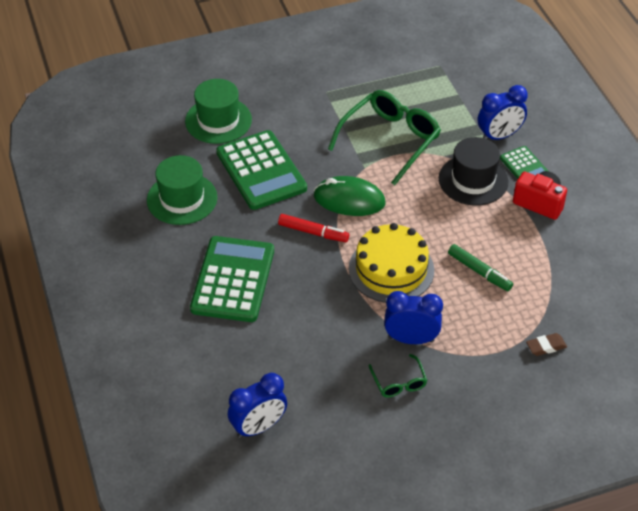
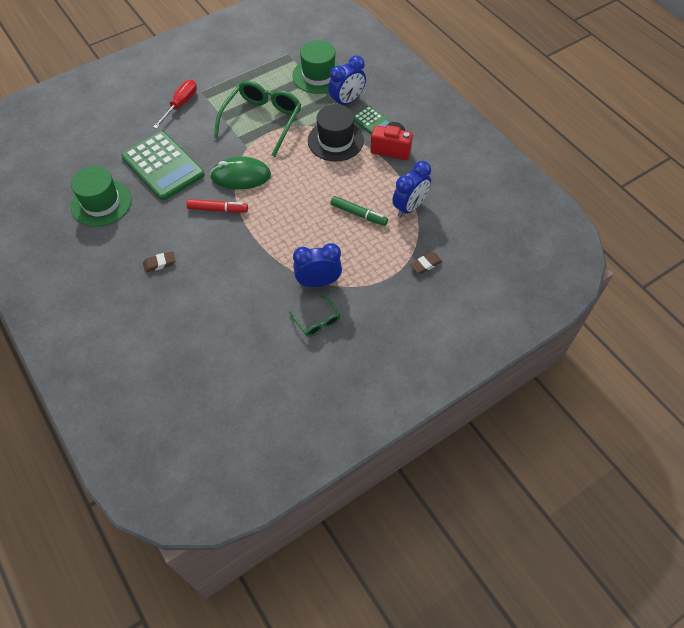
camera: 15 degrees left, 10 degrees up
green hat [185,79,252,144] -> green hat moved to [292,40,341,94]
green calculator [190,236,274,322] -> brown eraser [143,251,176,273]
blue clock [228,373,287,438] -> blue clock moved to [392,161,431,217]
yellow cake [349,223,434,303] -> none
none -> red screwdriver [153,80,197,129]

